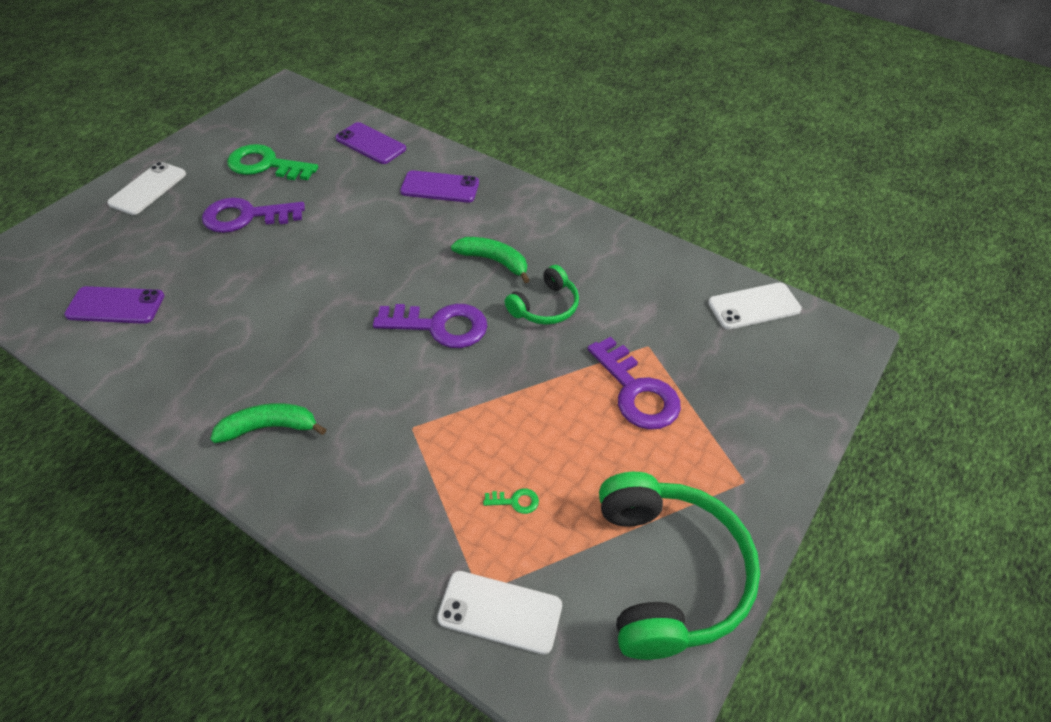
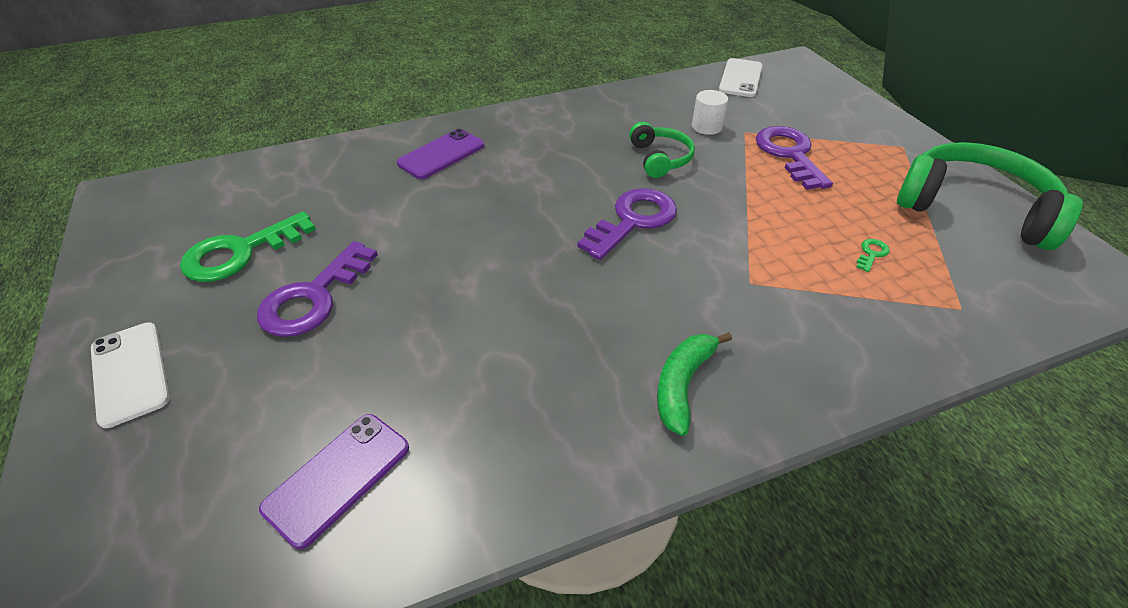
camera: 55 degrees left, 5 degrees down
purple phone [335,122,406,164] -> none
white phone [437,571,562,654] -> none
green banana [451,237,530,283] -> none
purple key [587,337,681,430] -> purple key turned 105 degrees counterclockwise [756,126,833,190]
none -> white cylinder [692,90,728,135]

